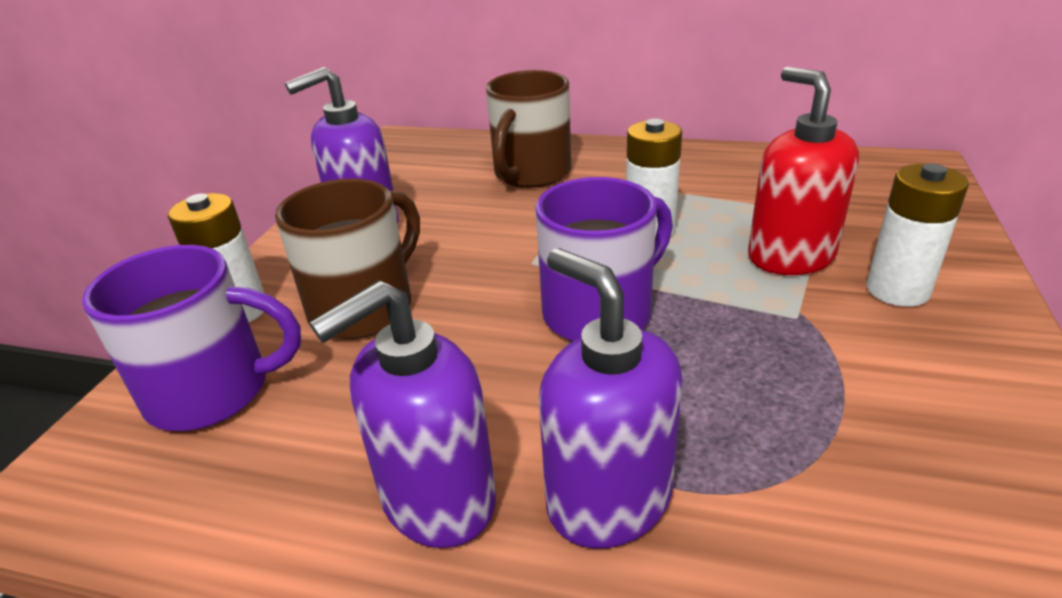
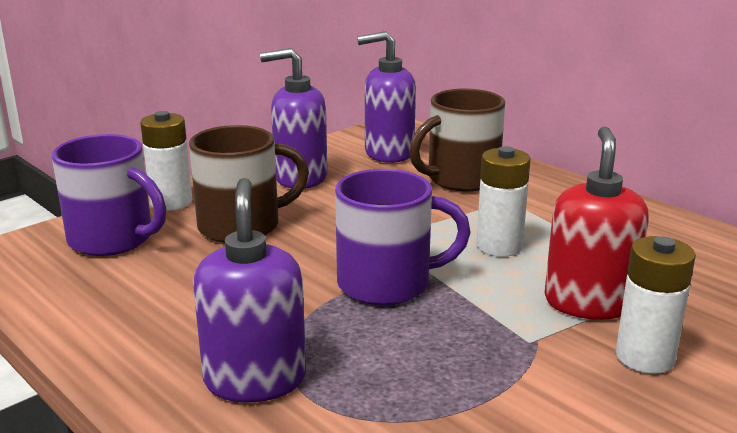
camera: 30 degrees right, 10 degrees down
purple soap dispenser [309,280,496,548] -> purple soap dispenser moved to [357,31,416,163]

